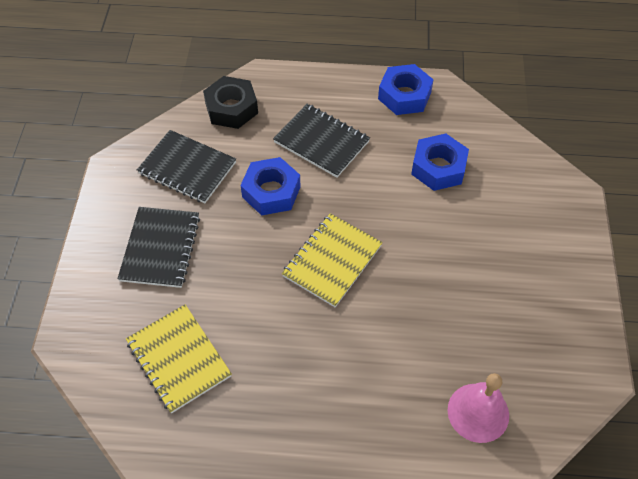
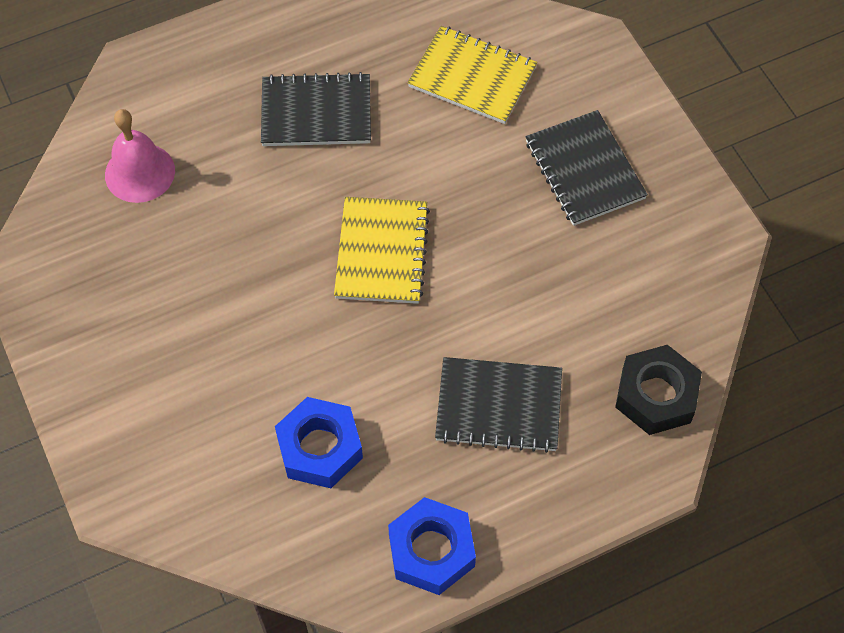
camera: 150 degrees right, 5 degrees up
black notebook [137,130,236,203] -> black notebook moved to [261,72,371,146]
blue nut [240,157,301,216] -> none

